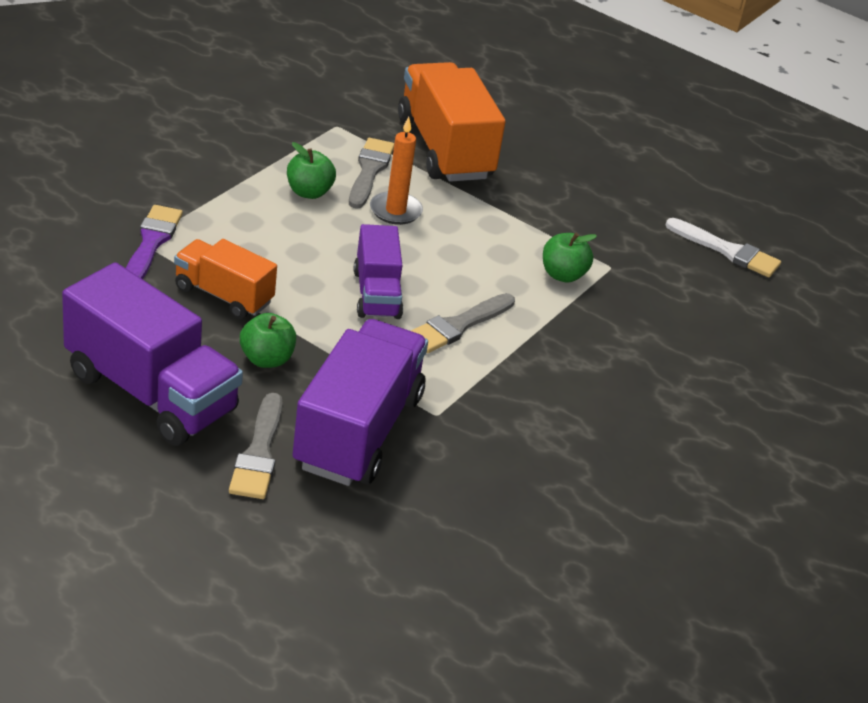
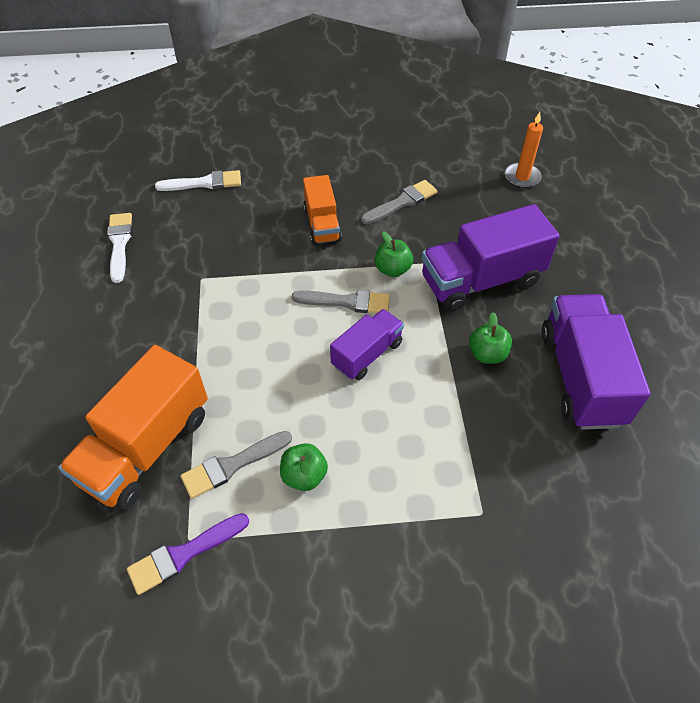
camera: 125 degrees left, 15 degrees up
purple brush [126,205,183,279] -> purple brush moved to [127,513,249,595]
orange truck [174,239,277,319] -> orange truck moved to [303,175,342,245]
grey brush [229,393,282,499] -> grey brush moved to [361,180,438,224]
orange candle [370,117,423,225] -> orange candle moved to [505,112,543,188]
green apple [543,233,597,283] -> green apple moved to [375,232,413,277]
none -> white brush [155,170,241,191]

